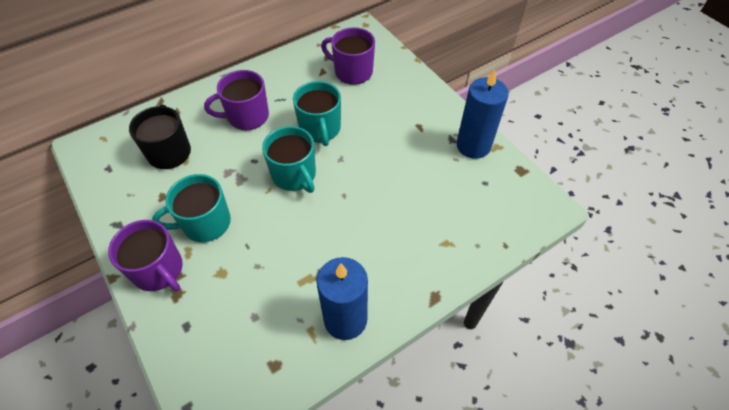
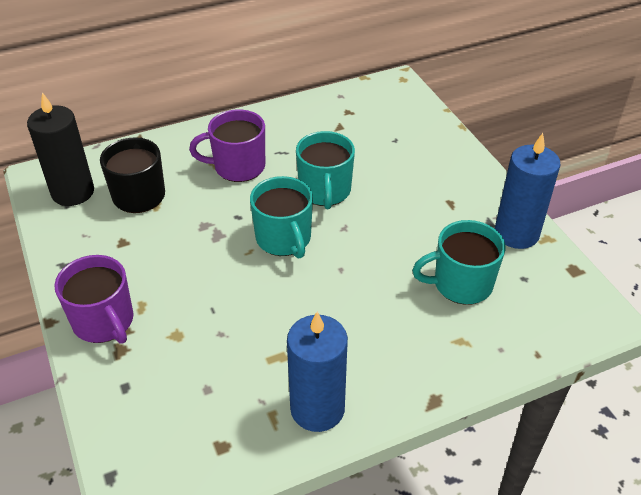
camera: 10 degrees right, 10 degrees down
turquoise mug [152,174,231,242] -> turquoise mug moved to [412,220,505,305]
purple mug [321,27,375,85] -> none
none -> black candle [27,92,94,206]

